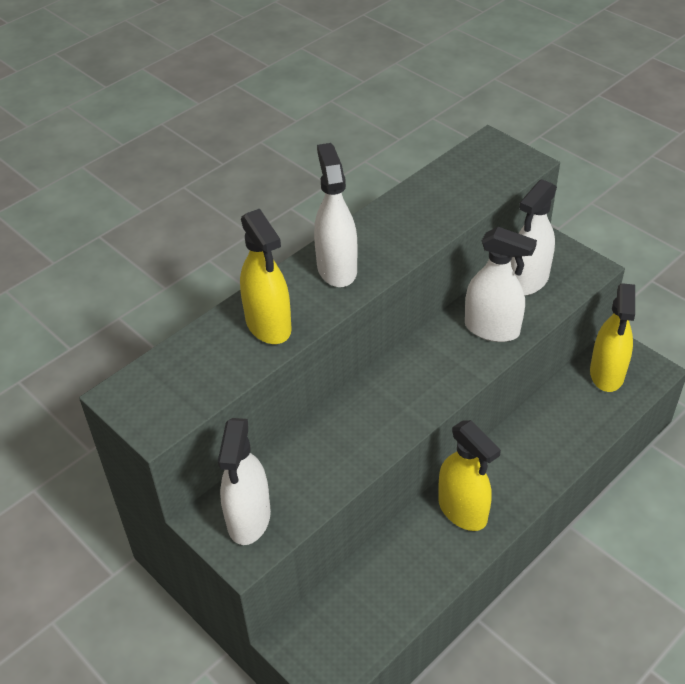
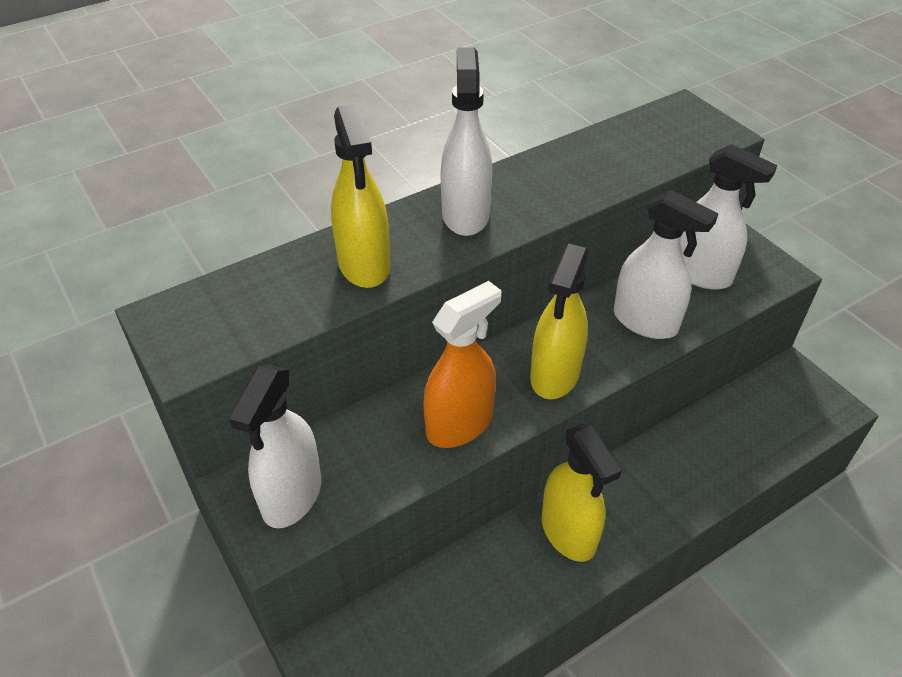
camera: 10 degrees right, 0 degrees up
white spray bottle [511,179,557,296] -> white spray bottle turned 105 degrees counterclockwise [680,144,777,290]
yellow spray bottle [590,283,635,392] -> yellow spray bottle moved to [530,244,588,399]
none -> orange spray bottle [423,281,502,448]

